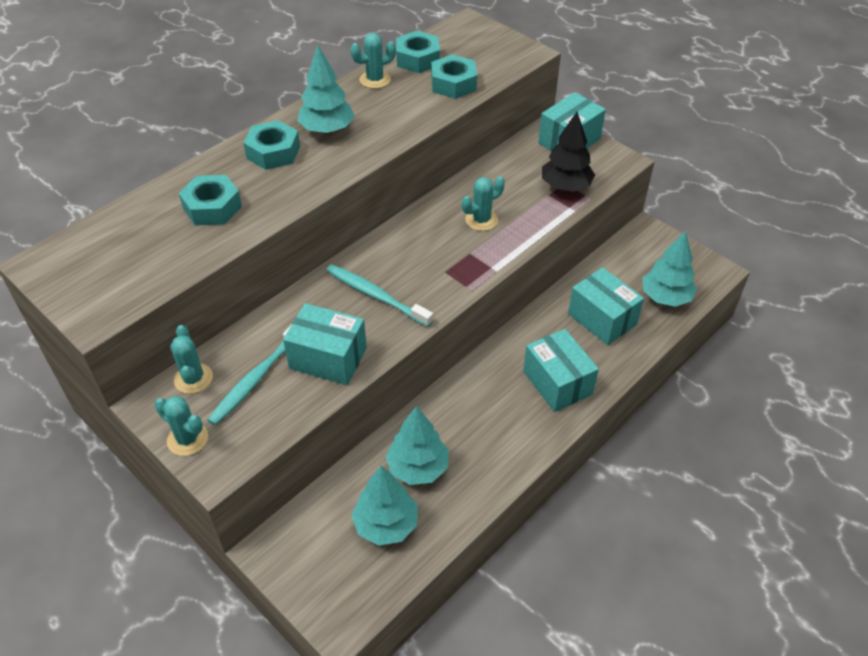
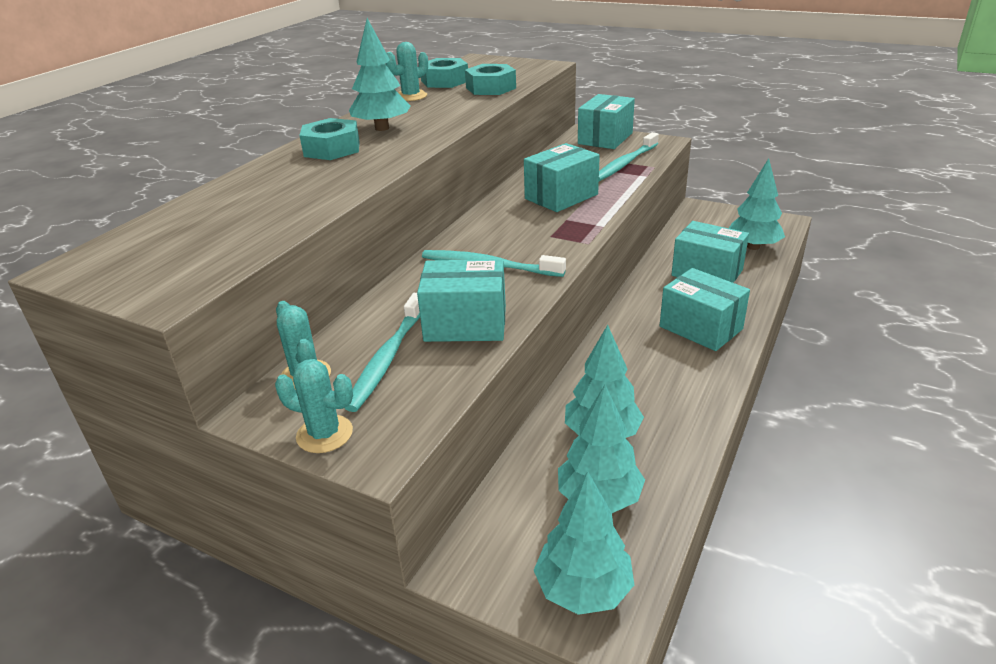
camera: 15 degrees left, 15 degrees down
turquoise nut [179,175,242,226] -> none
turquoise cactus [462,176,505,231] -> turquoise box [524,143,600,212]
black tree [542,112,595,192] -> turquoise toothbrush [599,132,659,181]
none -> turquoise tree [534,472,634,615]

